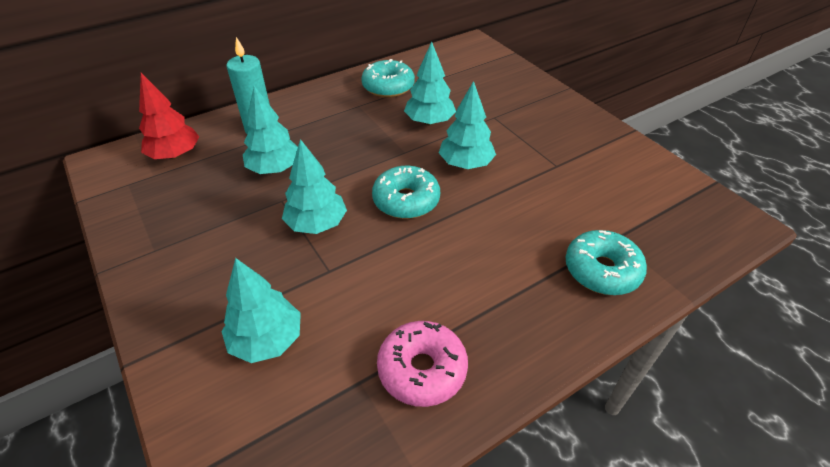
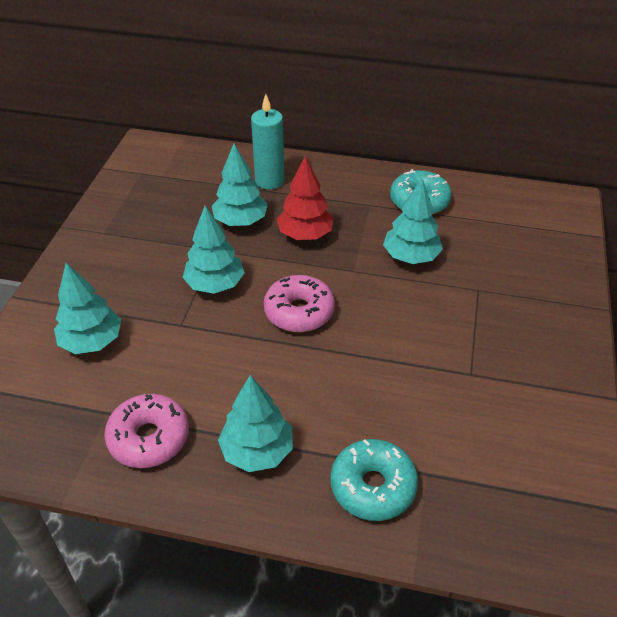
camera: 45 degrees right, 0 degrees up
red tree [139,73,199,159] -> red tree moved to [277,157,334,240]
turquoise donut [372,166,440,219] -> pink donut [264,275,335,333]
turquoise tree [439,81,496,169] -> turquoise tree moved to [218,375,293,472]

